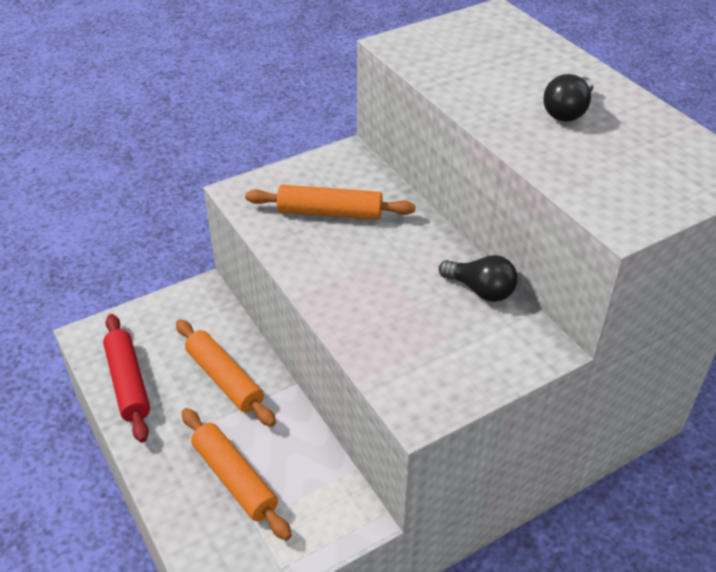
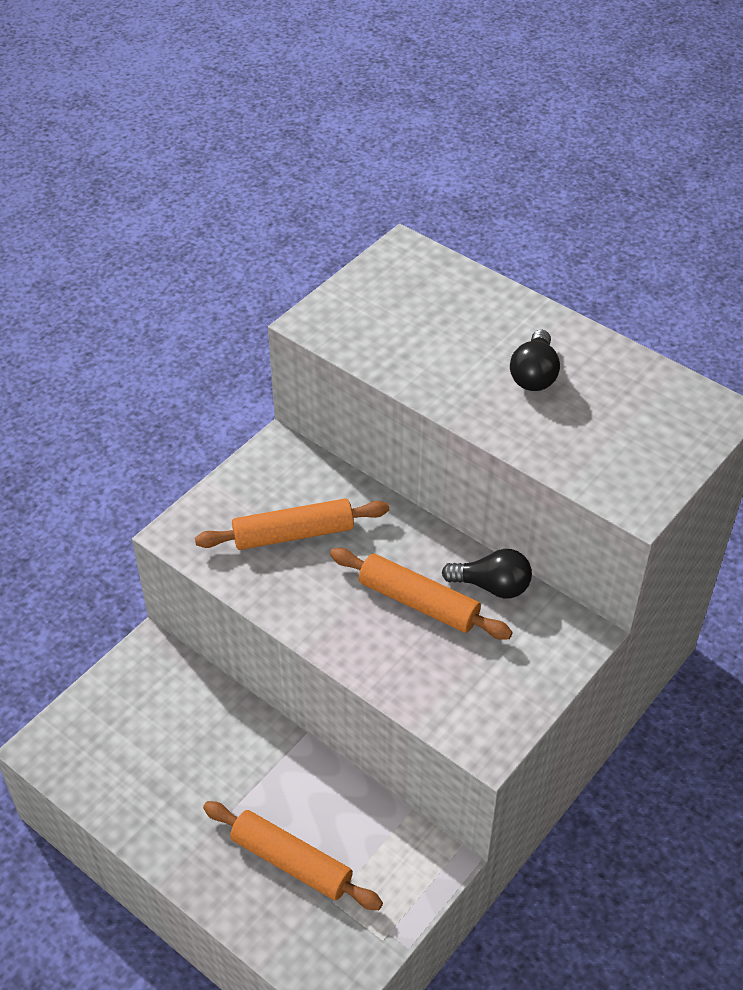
camera: 20 degrees left, 5 degrees up
red rolling pin [103,314,150,443] -> none
orange rolling pin [176,319,276,427] -> orange rolling pin moved to [330,548,513,640]

